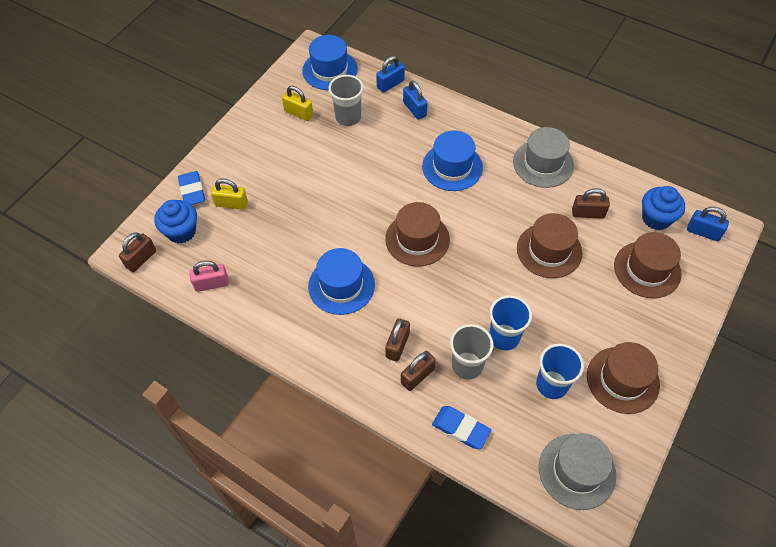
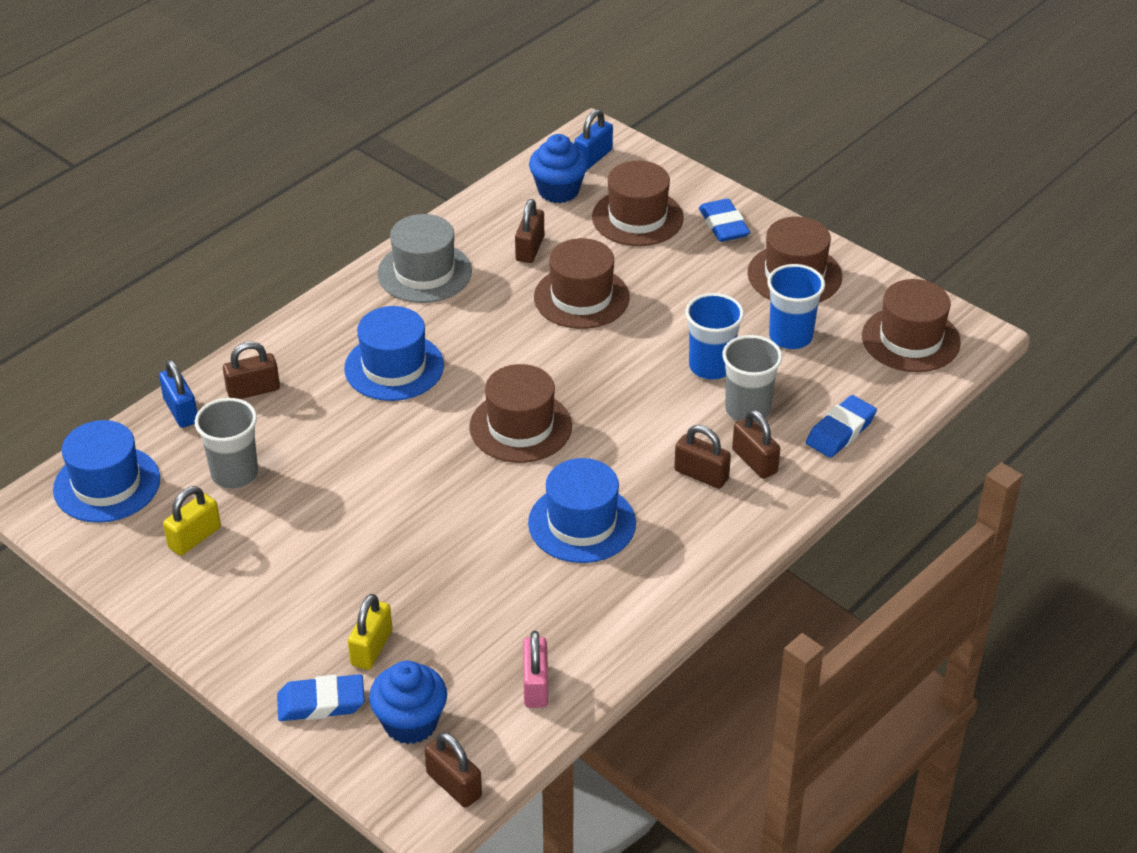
camera: 80 degrees left, 15 degrees down
blue padlock [403,80,428,120] -> brown padlock [223,341,280,399]
grey hat [539,433,616,510] -> brown hat [862,279,961,372]
none -> blue eraser [699,199,750,242]

